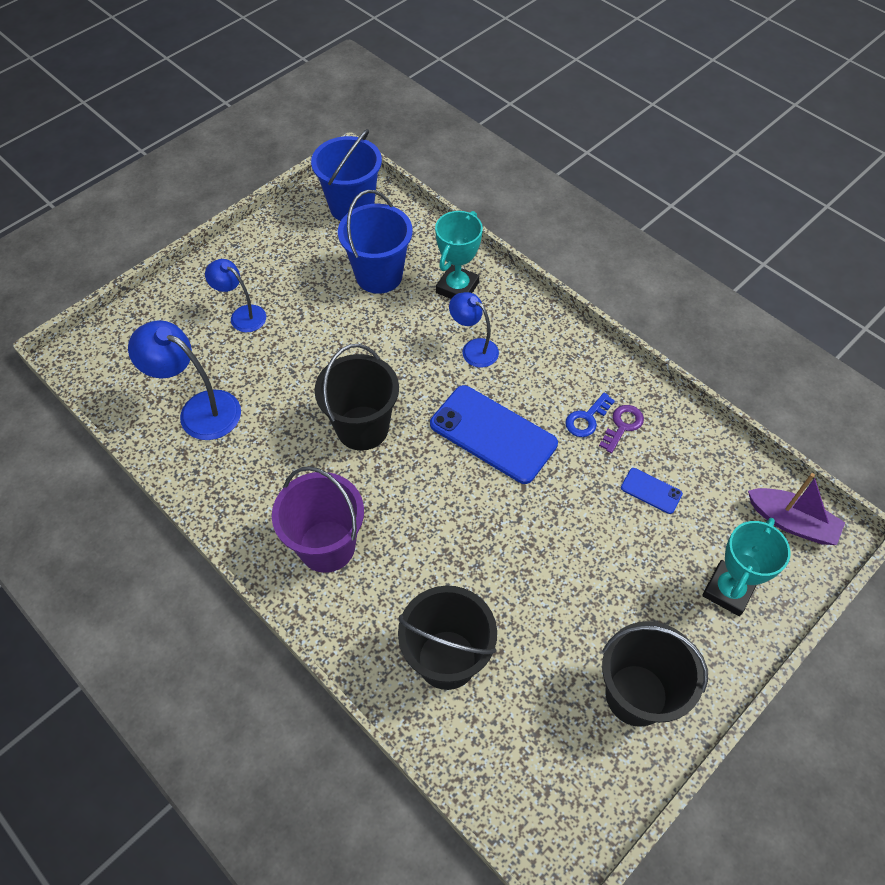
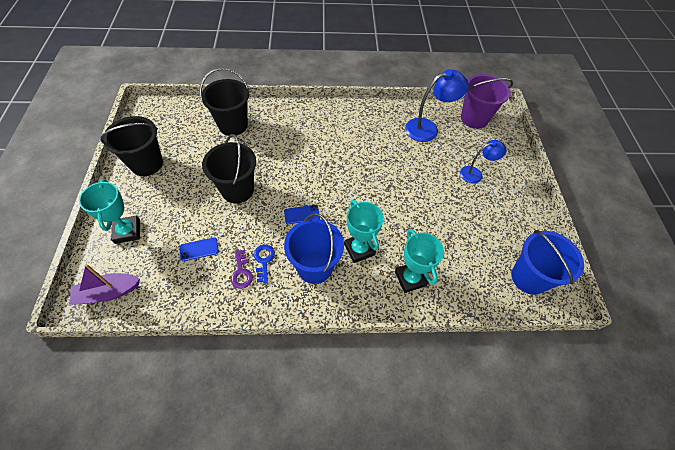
camera: 130 degrees right, 0 degrees up
purple bucket [272,466,364,573] -> purple bucket moved to [461,74,513,129]
black bucket [314,344,399,451] -> black bucket moved to [202,134,256,203]
blue bucket [338,190,413,294] -> blue bucket moved to [284,213,344,284]
blue phone [430,385,558,484] -> blue phone [284,205,320,224], size x0.45
blue lamp [449,292,499,368] -> turquoise trophy [344,200,384,263]

